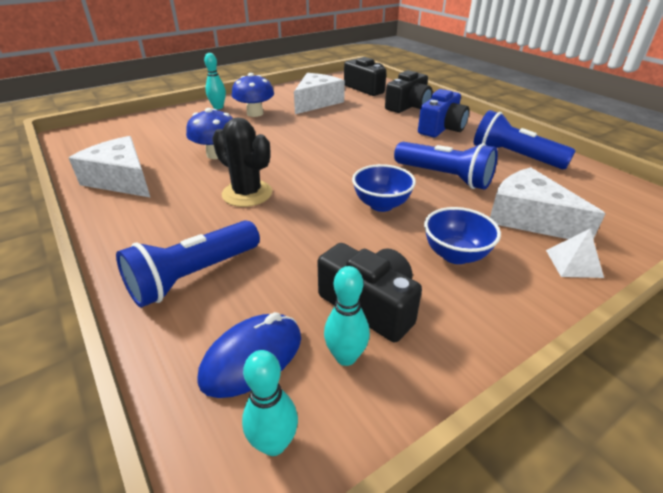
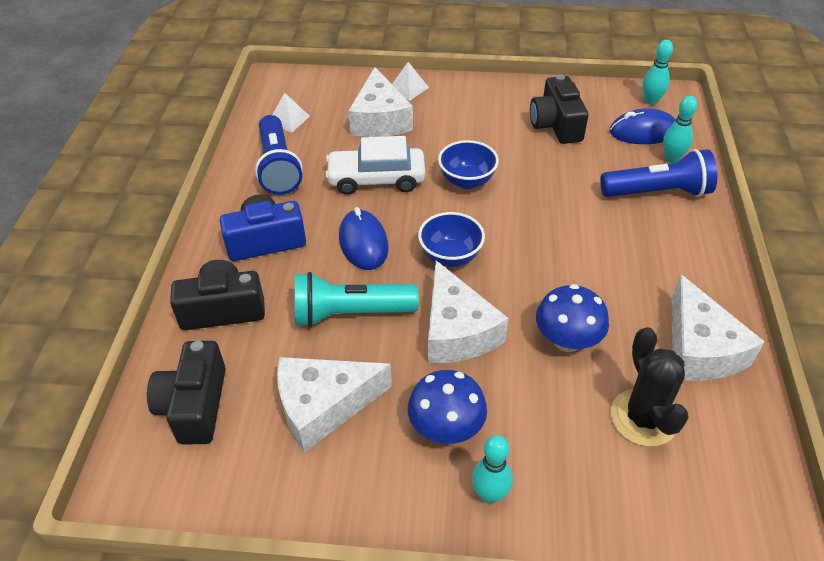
camera: 140 degrees left, 10 degrees up
black cactus [212,117,272,207] -> black cactus moved to [610,327,689,447]
turquoise bowling pin [324,266,370,366] -> turquoise bowling pin moved to [663,96,697,163]
blue flashlight [394,142,498,190] -> white car [325,136,425,195]
blue bowl [424,207,501,264] -> blue bowl moved to [418,212,485,267]
none -> white pyramid [272,93,310,132]
none -> turquoise flashlight [295,272,419,327]
none -> blue mouse [339,207,388,270]
none -> white cheese [428,260,508,363]

